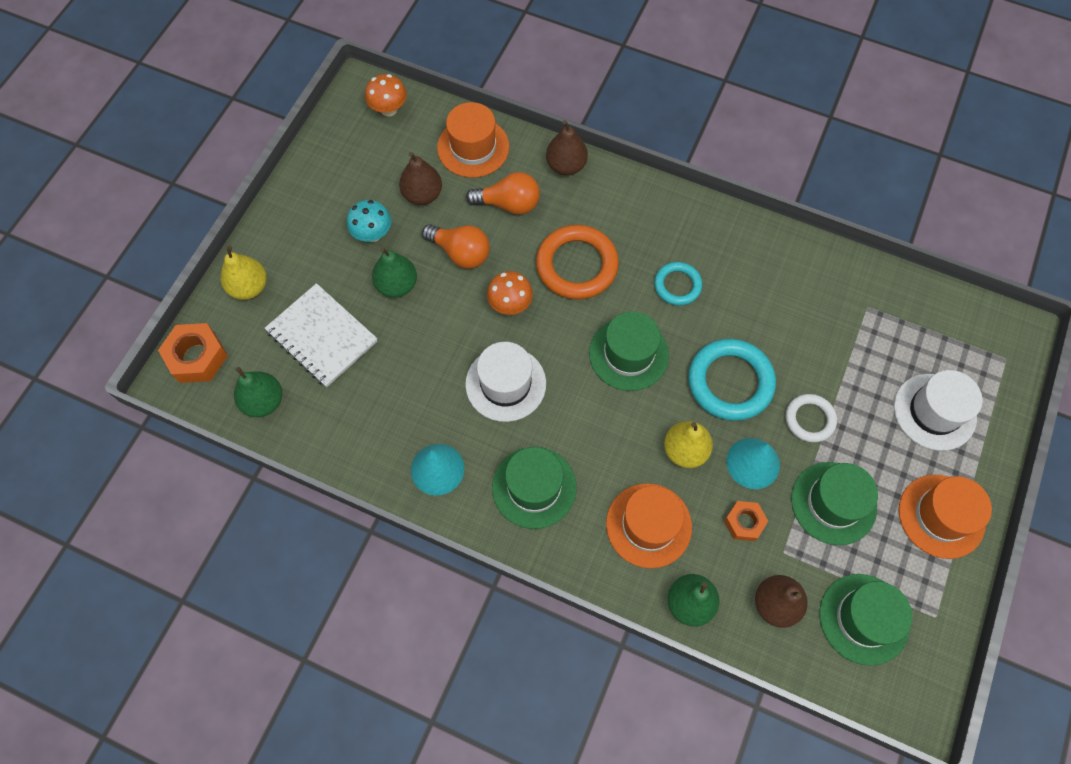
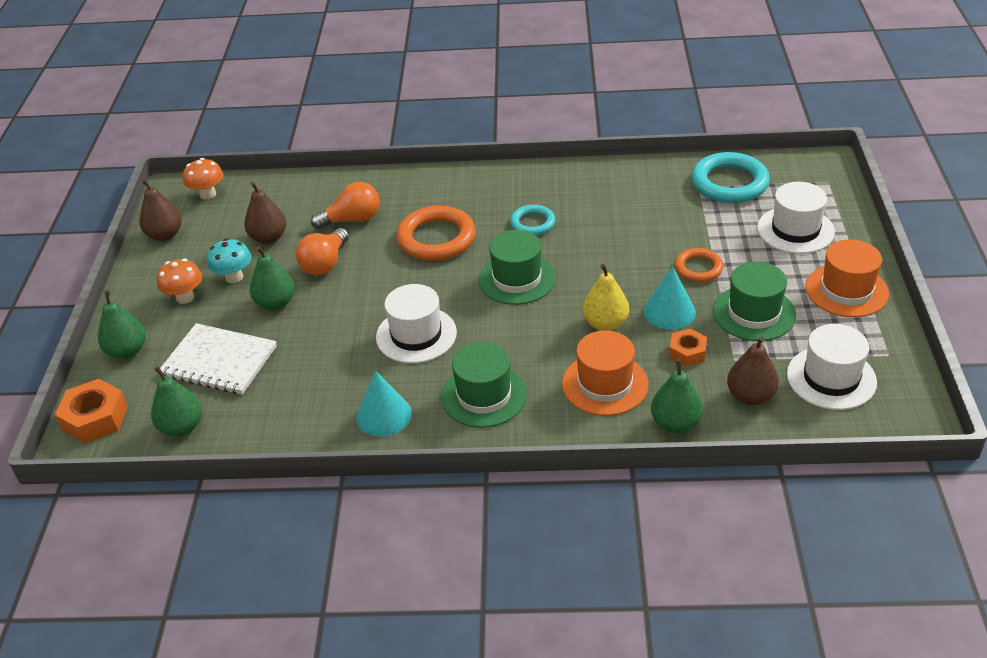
camera: 20 degrees left, 25 degrees down
yellow pear [221,246,267,300] -> green pear [98,290,146,359]
orange light bulb [422,224,490,269] -> orange light bulb turned 105 degrees clockwise [296,228,349,275]
orange hat [437,102,509,178] -> none
orange mushroom [487,271,533,315] -> orange mushroom moved to [157,259,202,304]
brown pear [546,120,588,176] -> brown pear moved to [139,179,182,241]
turquoise ring [688,339,776,421] -> turquoise ring moved to [691,152,770,203]
white ring [786,394,837,442] -> orange ring [675,248,723,282]
green hat [820,574,912,666] -> white hat [787,324,877,410]

